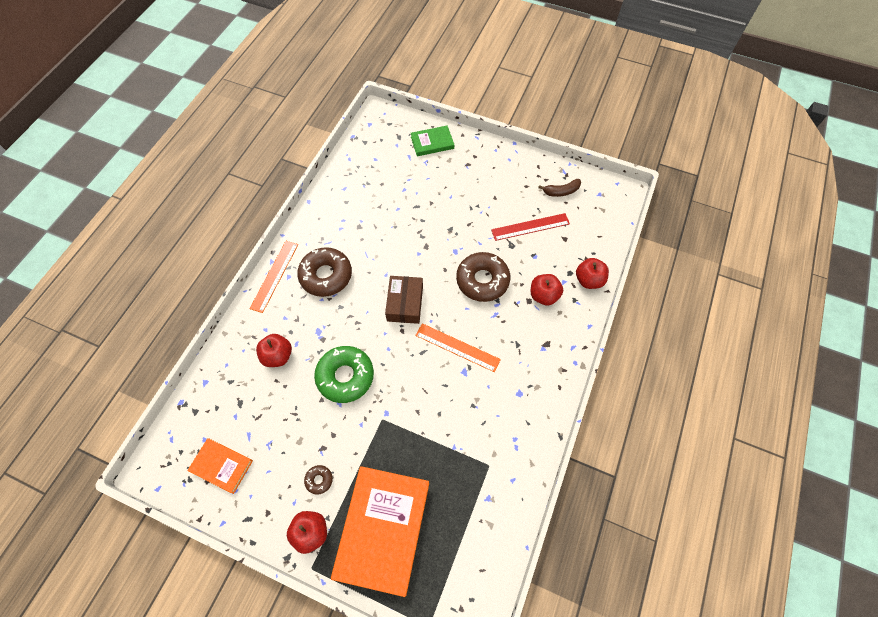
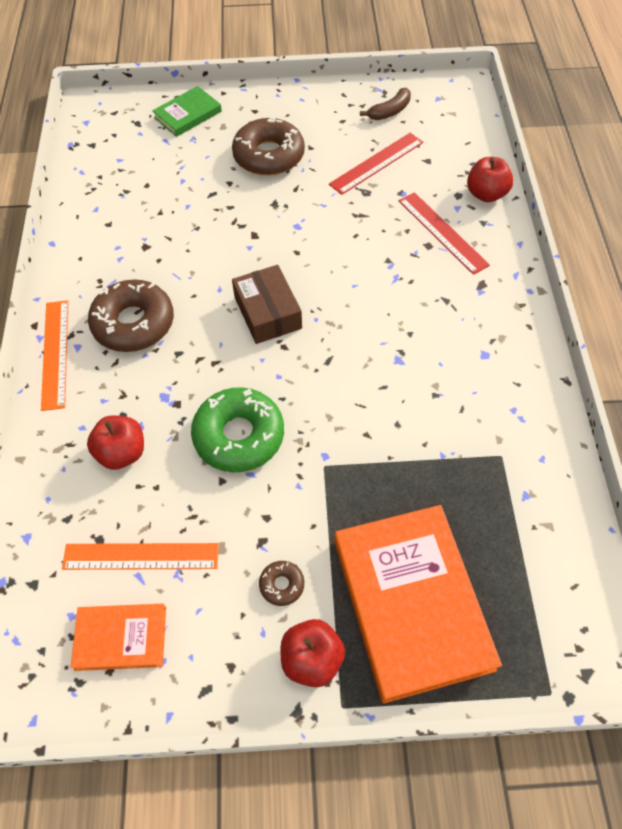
camera: 25 degrees left, 5 degrees down
orange ruler [415,323,501,372] -> orange ruler moved to [62,543,219,570]
brown donut [456,252,510,302] -> brown donut moved to [232,116,305,176]
red apple [531,274,563,305] -> red ruler [399,192,490,275]

